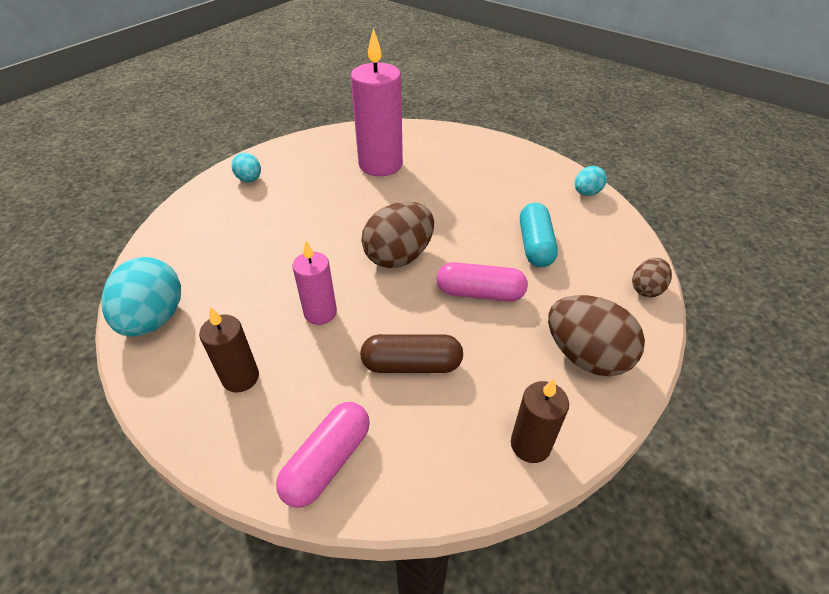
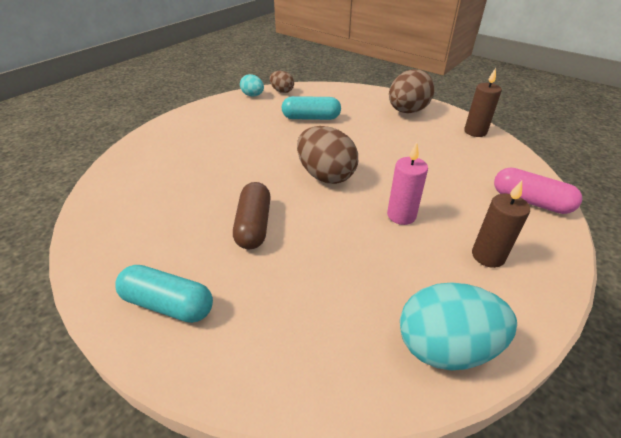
camera: 90 degrees left, 5 degrees down
turquoise egg [232,153,261,182] -> turquoise capsule [115,265,213,323]
pink candle [351,28,403,176] -> none
brown capsule [360,334,463,373] -> brown capsule moved to [233,182,271,249]
pink capsule [436,262,528,302] -> none
brown egg [632,258,672,297] -> brown egg moved to [269,71,294,93]

